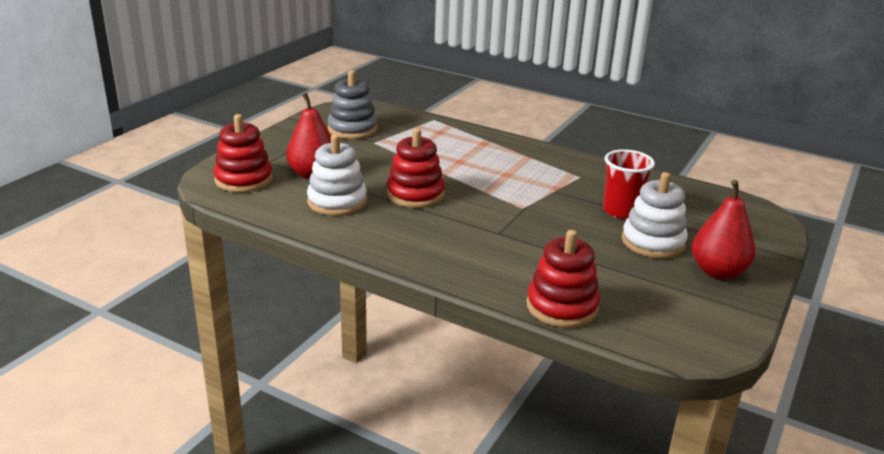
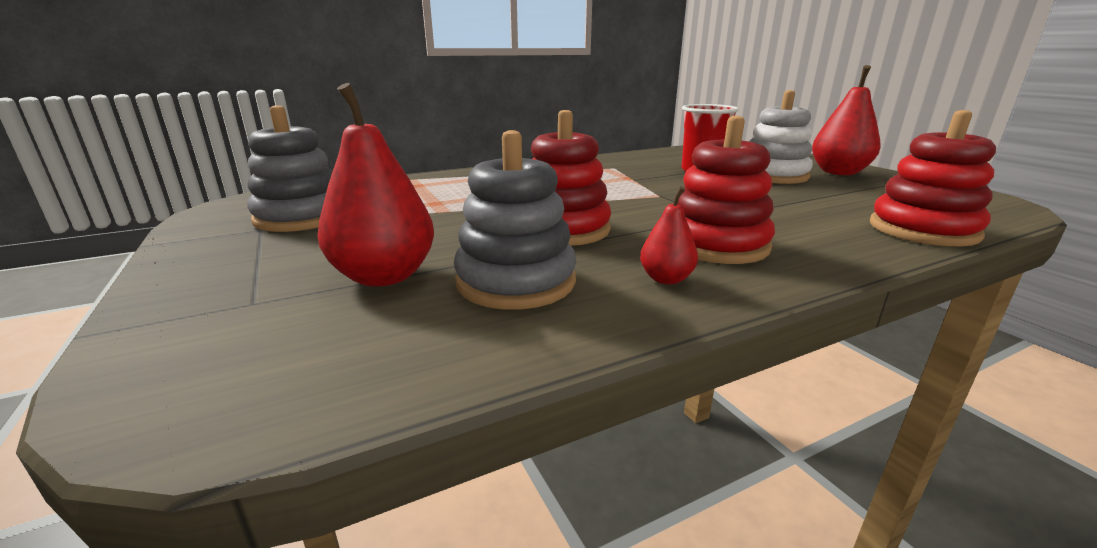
camera: 55 degrees left, 5 degrees down
red stacking toy [214,114,273,193] -> red stacking toy moved to [678,116,775,264]
white stacking toy [307,134,367,216] -> grey stacking toy [454,130,577,310]
none -> red pear [640,186,698,284]

